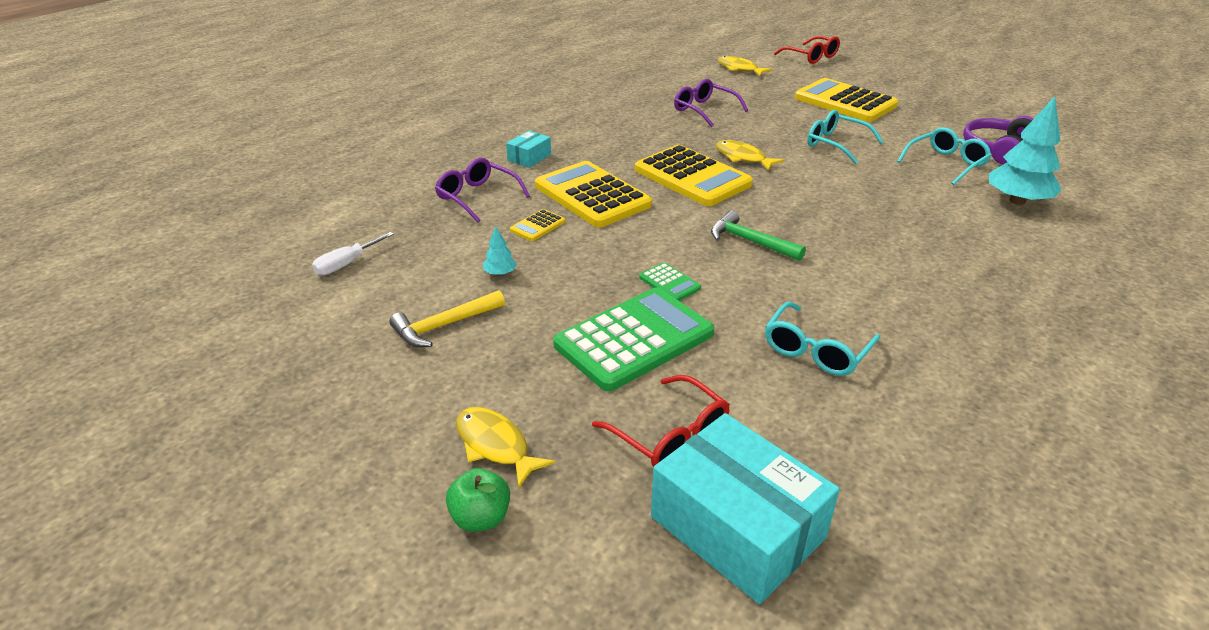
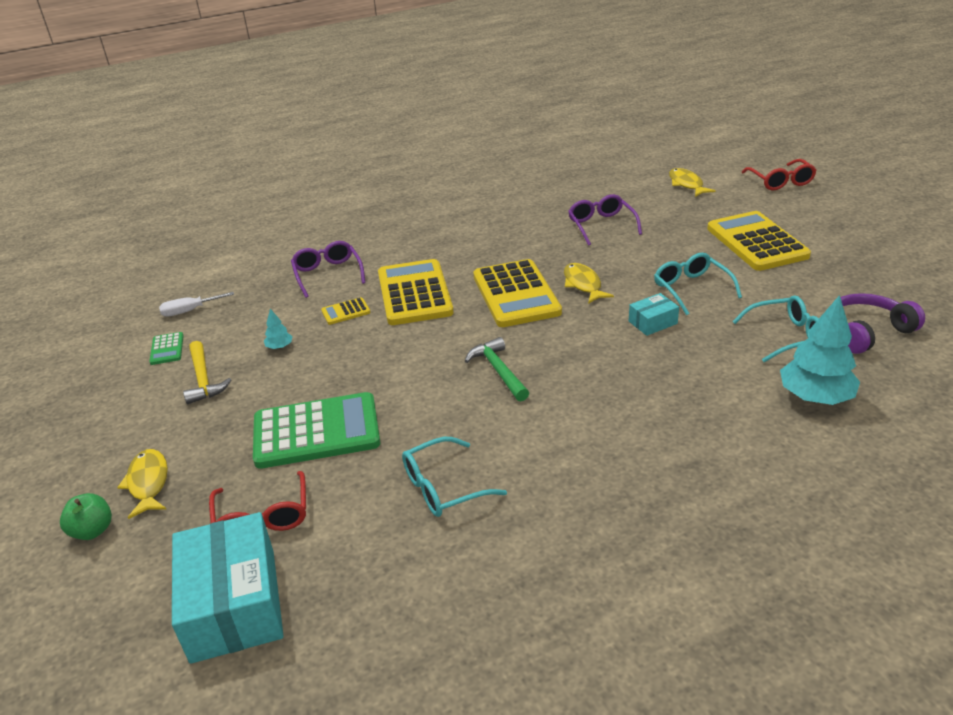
camera: 30 degrees right, 0 degrees up
yellow hammer [389,290,505,347] -> yellow hammer turned 105 degrees counterclockwise [183,341,231,404]
turquoise box [506,131,551,168] -> turquoise box moved to [629,293,679,336]
green calculator [639,263,701,301] -> green calculator moved to [149,332,184,365]

